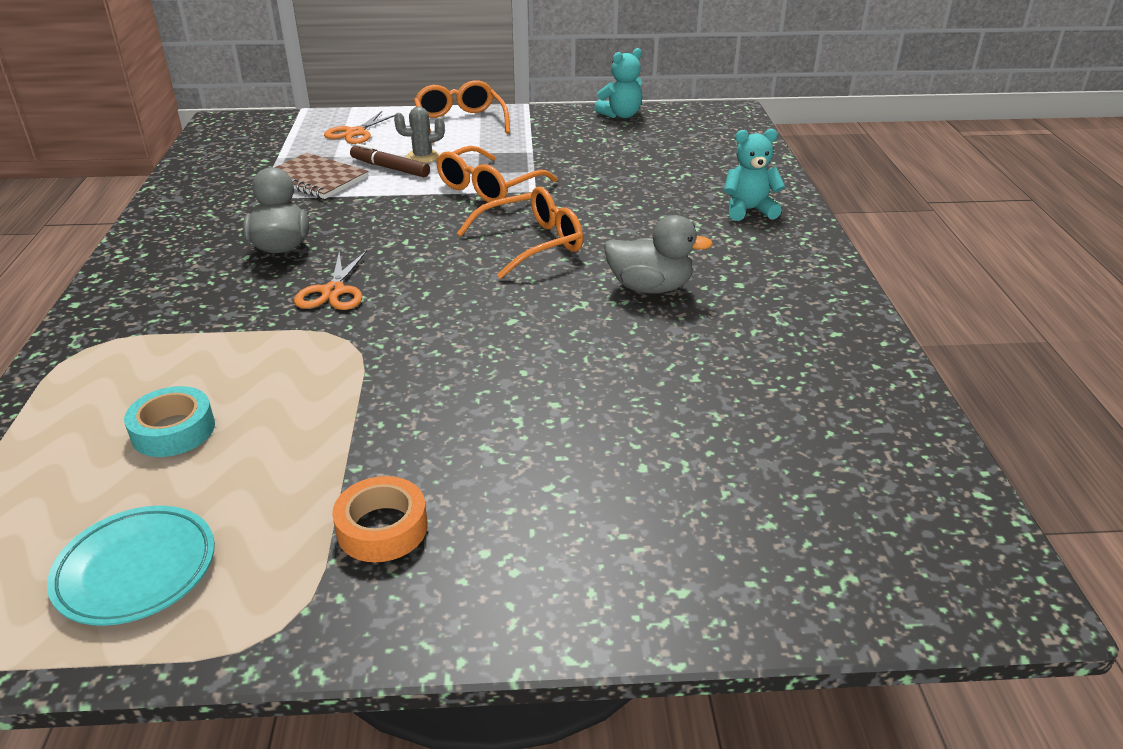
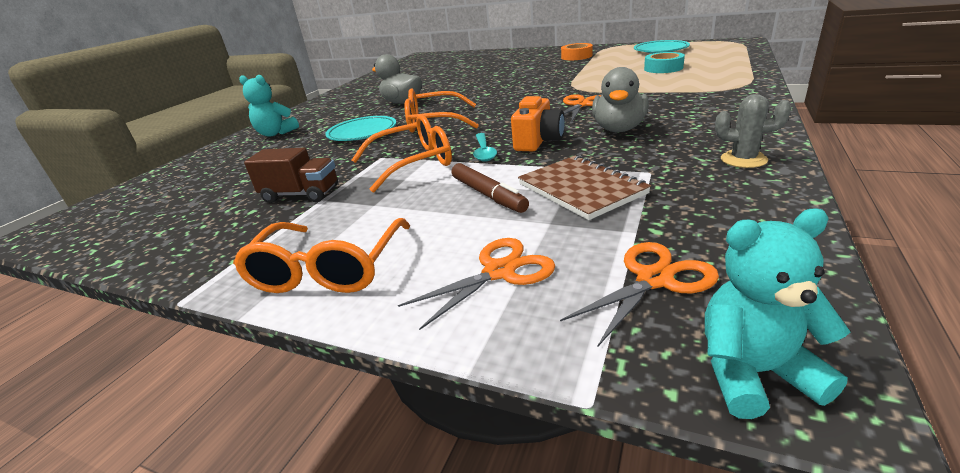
camera: 150 degrees left, 5 degrees down
grey cactus [394,106,445,163] -> grey cactus moved to [715,94,791,168]
turquoise teddy bear [594,48,643,118] -> turquoise teddy bear moved to [705,208,850,419]
none -> brown truck [244,148,338,203]
none -> turquoise plate [325,116,396,141]
none -> turquoise spoon [473,133,497,162]
none -> orange camera [511,96,565,151]
none -> orange scissors [560,242,719,348]

